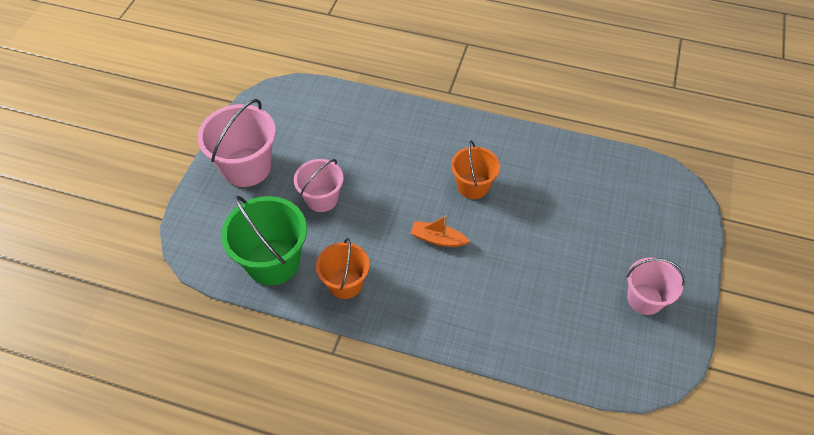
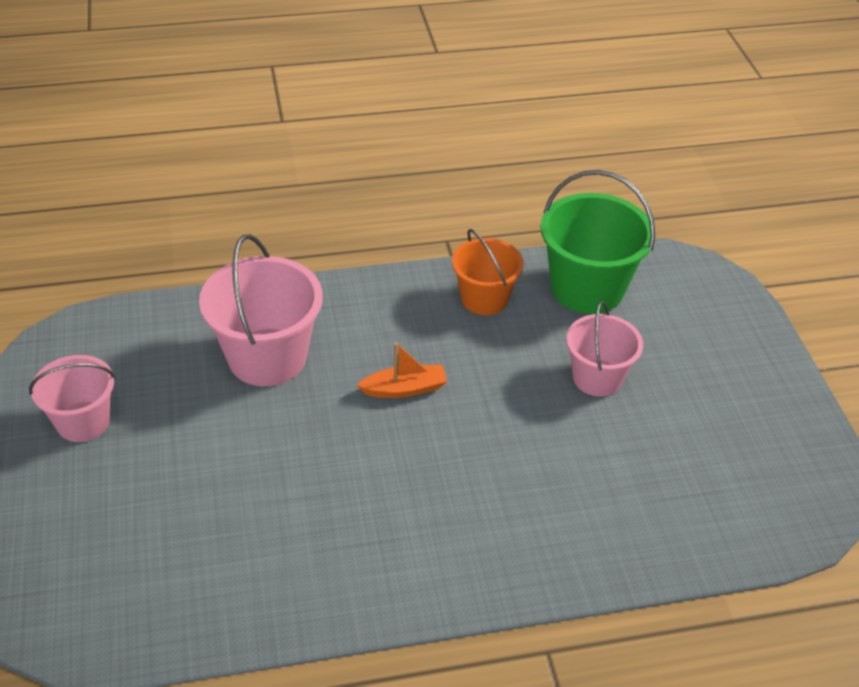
camera: 150 degrees right, 10 degrees down
pink bucket [197,99,276,187] -> pink bucket moved to [199,234,323,386]
orange bucket [451,140,500,199] -> none

